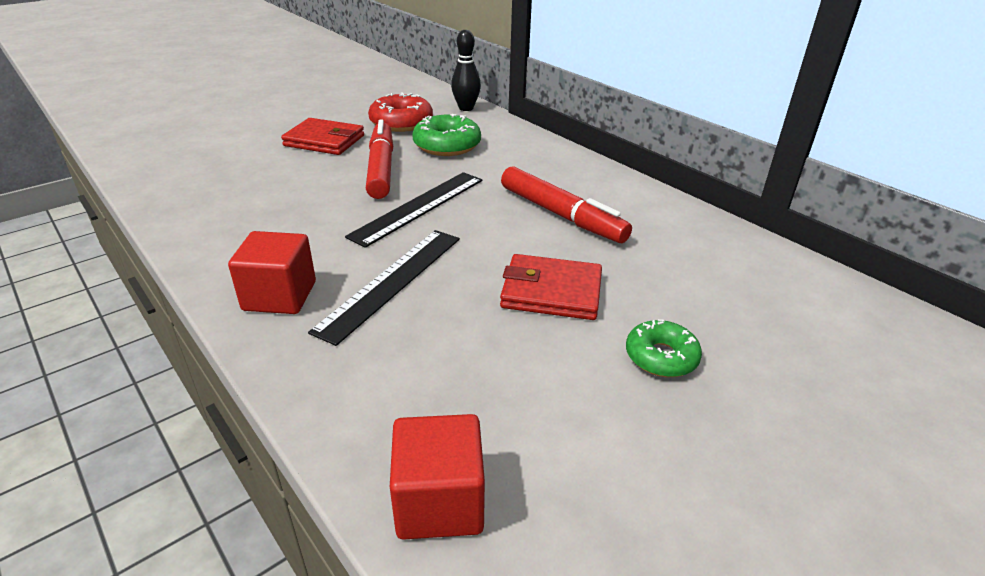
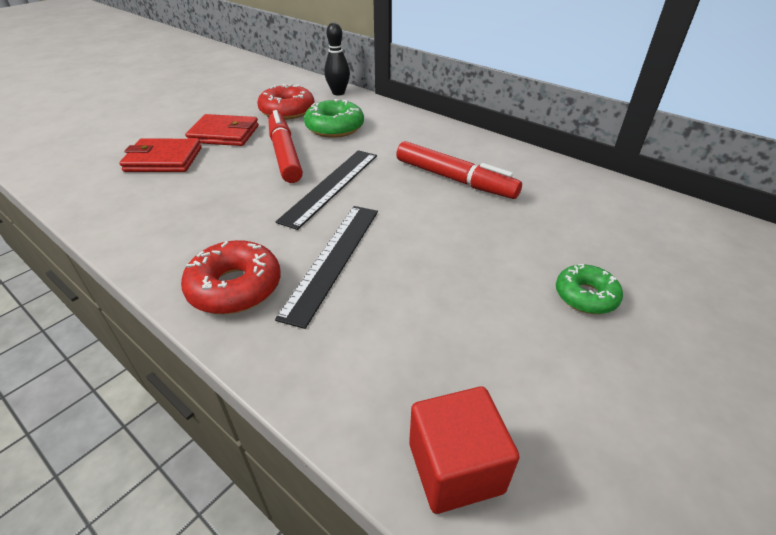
camera: 10 degrees left, 5 degrees up
red cube [228,231,316,314] -> red donut [181,240,280,314]
red wallet [500,254,602,320] -> red wallet moved to [119,139,202,172]

